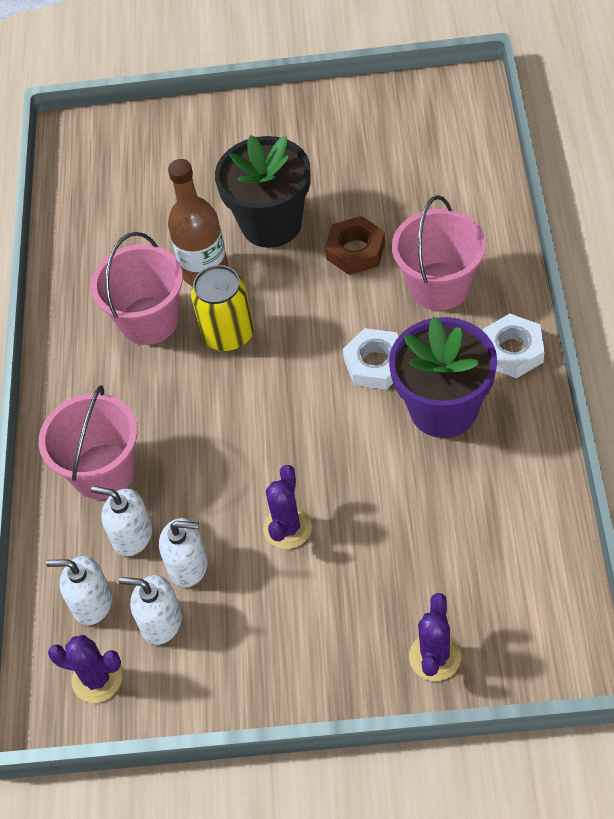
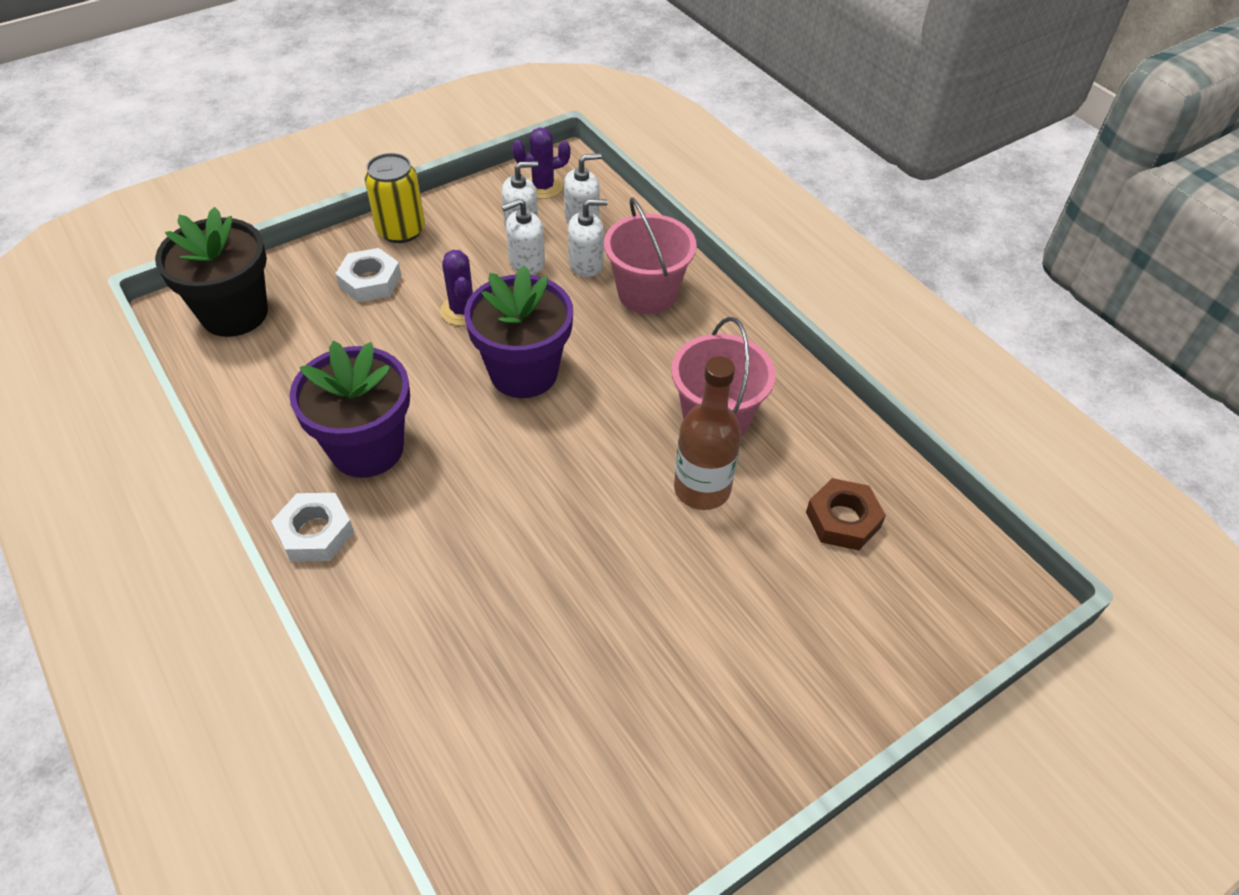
camera: 140 degrees right, 5 degrees down
yellow can [191,265,254,352] -> yellow can moved to [364,153,425,243]
black flower pot [215,135,311,248] -> black flower pot moved to [155,207,268,337]
brown nut [325,216,385,275] -> brown nut moved to [806,478,886,550]
white nut [343,328,399,390] -> white nut moved to [335,248,401,302]
pink bucket [392,195,486,311] -> none
purple cactus [409,593,461,681] -> none
none -> purple flower pot [464,265,573,398]

